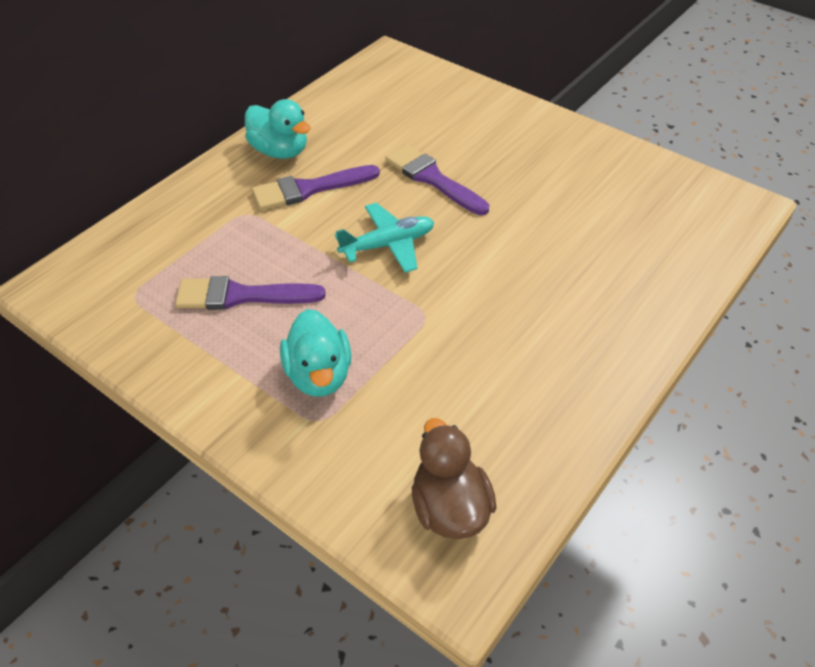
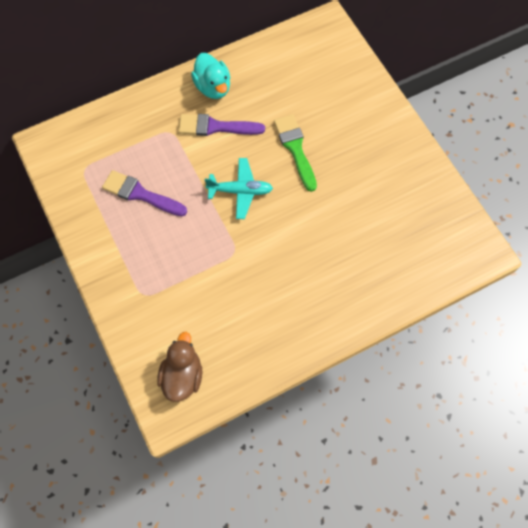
camera: 25 degrees right, 20 degrees up
turquoise duck [280,309,352,397] -> none
purple brush [385,144,489,215] -> green brush [274,114,317,192]

